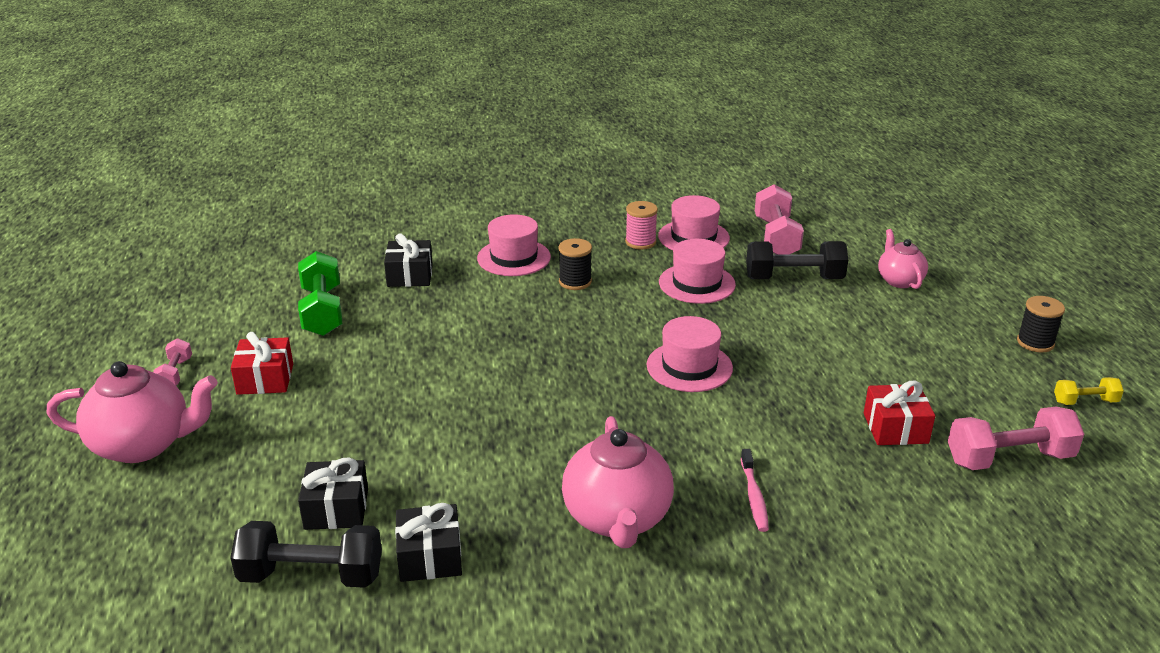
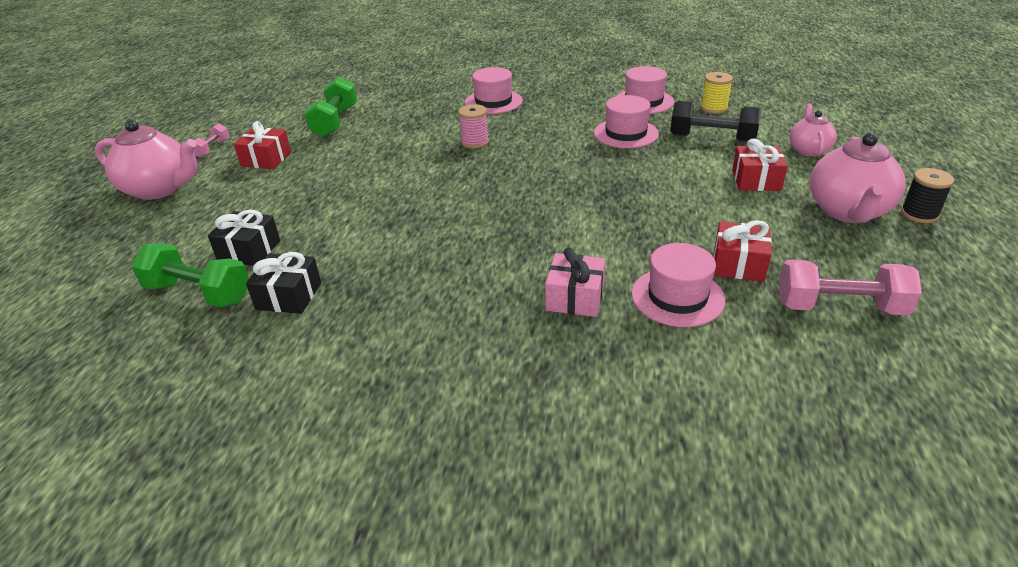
camera: 20 degrees right, 5 degrees up
black dumbbell [230,521,382,588] -> green dumbbell [131,243,249,307]
black gift [384,233,433,287] -> none
black spool [558,238,592,290] -> none
pink teapot [562,416,674,548] -> pink teapot moved to [810,133,906,223]
pink spool [625,201,658,249] -> pink spool moved to [458,104,489,149]
pink hat [647,316,733,392] -> pink hat moved to [631,243,726,327]
pink toothbrush [741,449,769,532] -> pink gift [545,248,605,317]
pink dumbbell [755,184,804,254] -> yellow spool [701,72,733,114]
yellow dumbbell [1054,377,1124,405] -> none
none -> red gift [732,138,788,191]

